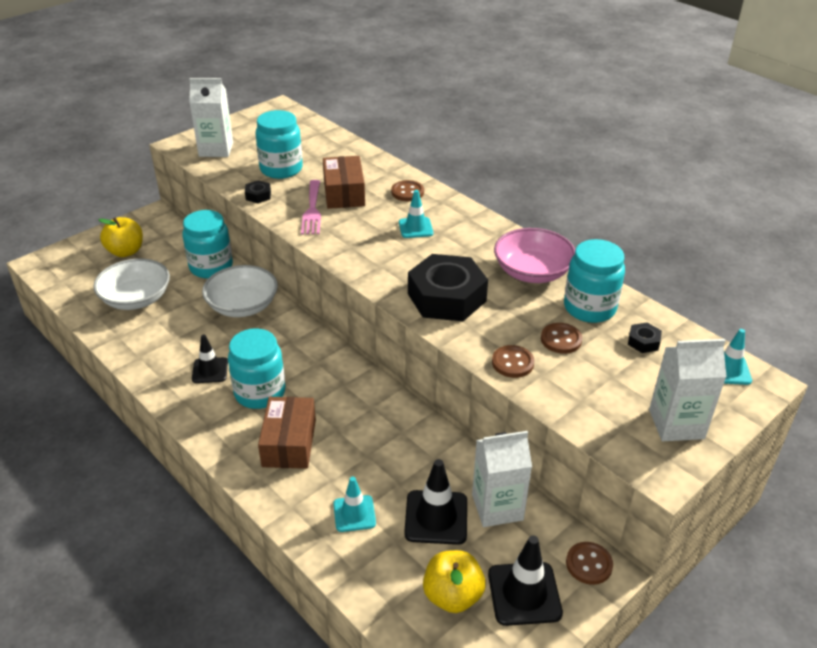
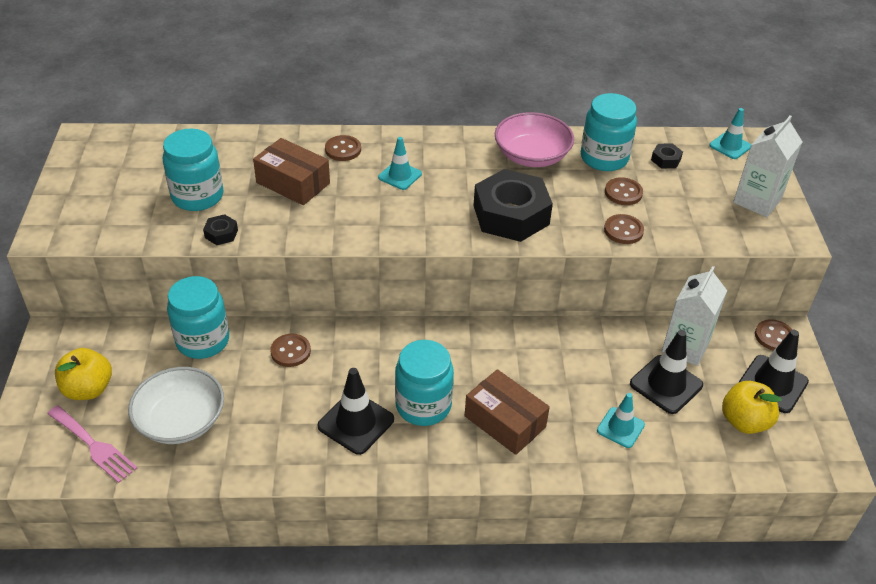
camera: 50 degrees left, 5 degrees up
white carton [189,78,233,157] -> none
black traffic cone [192,335,228,383] -> black traffic cone [318,368,394,455], size x1.53
white bowl [202,265,278,317] -> brown button [271,334,311,367]
pink fork [301,180,321,234] -> pink fork moved to [47,405,137,483]

